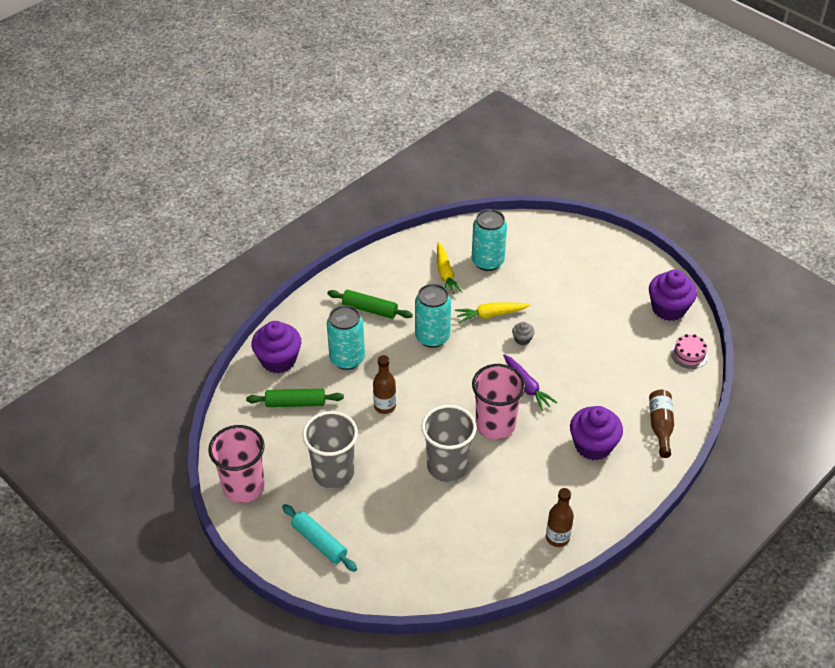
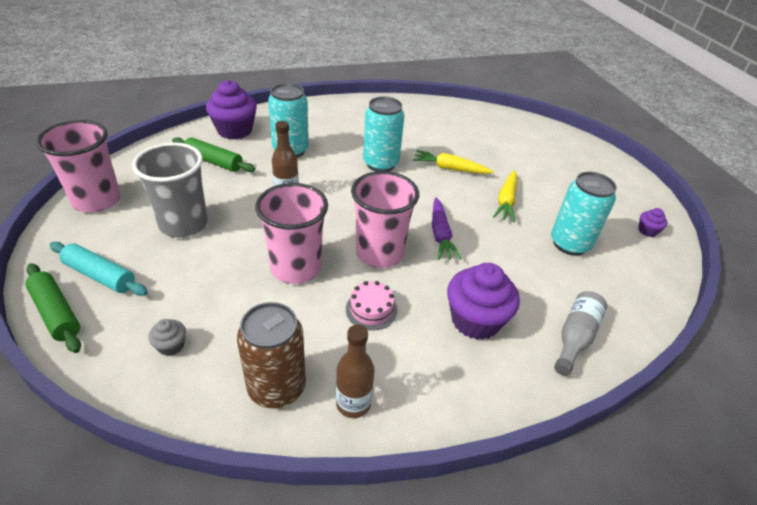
camera: 25 degrees right, 5 degrees down
turquoise rolling pin [282,504,357,572] -> turquoise rolling pin turned 45 degrees counterclockwise [50,242,148,296]
green rolling pin [327,290,413,319] -> green rolling pin moved to [25,263,81,353]
grey cup [422,405,477,482] -> pink cup [255,183,328,284]
yellow carrot [437,242,462,294] -> yellow carrot moved to [493,170,517,222]
turquoise can [472,209,507,271] -> turquoise can moved to [551,172,617,256]
grey cupcake [512,322,535,345] -> grey cupcake moved to [148,319,186,356]
purple cupcake [649,269,697,321] -> purple cupcake [638,208,668,237], size x0.46
brown bottle [649,390,674,458] -> grey bottle [554,291,607,376]
pink cake [671,334,708,369] -> pink cake moved to [346,281,398,330]
none -> brown can [237,302,306,408]

